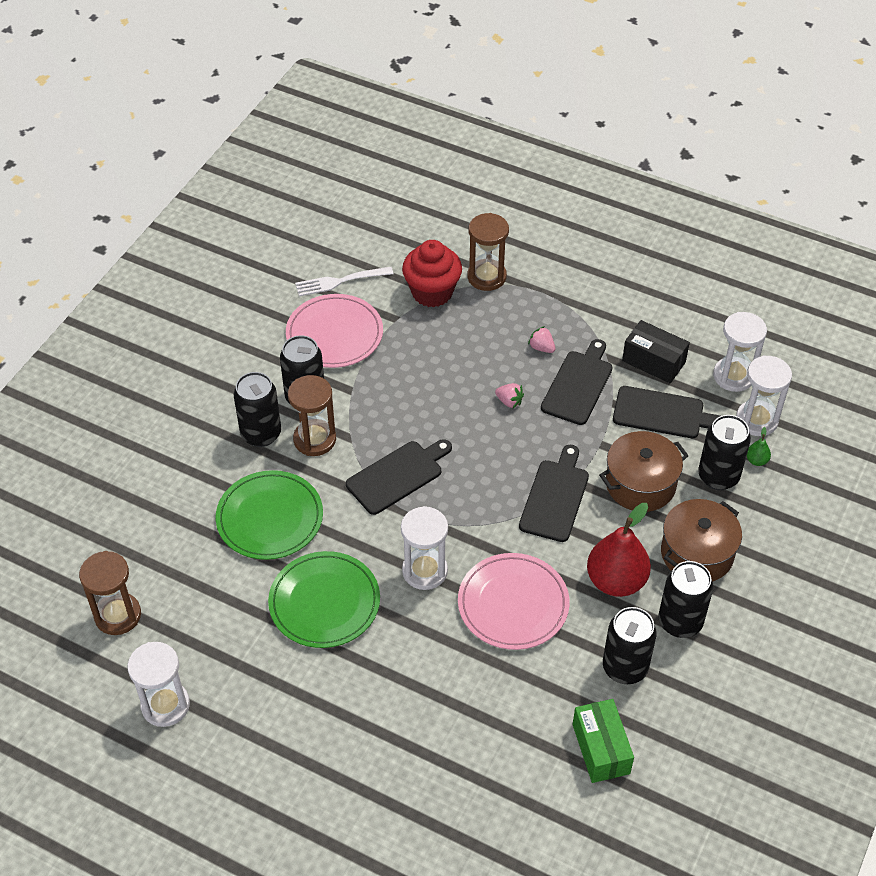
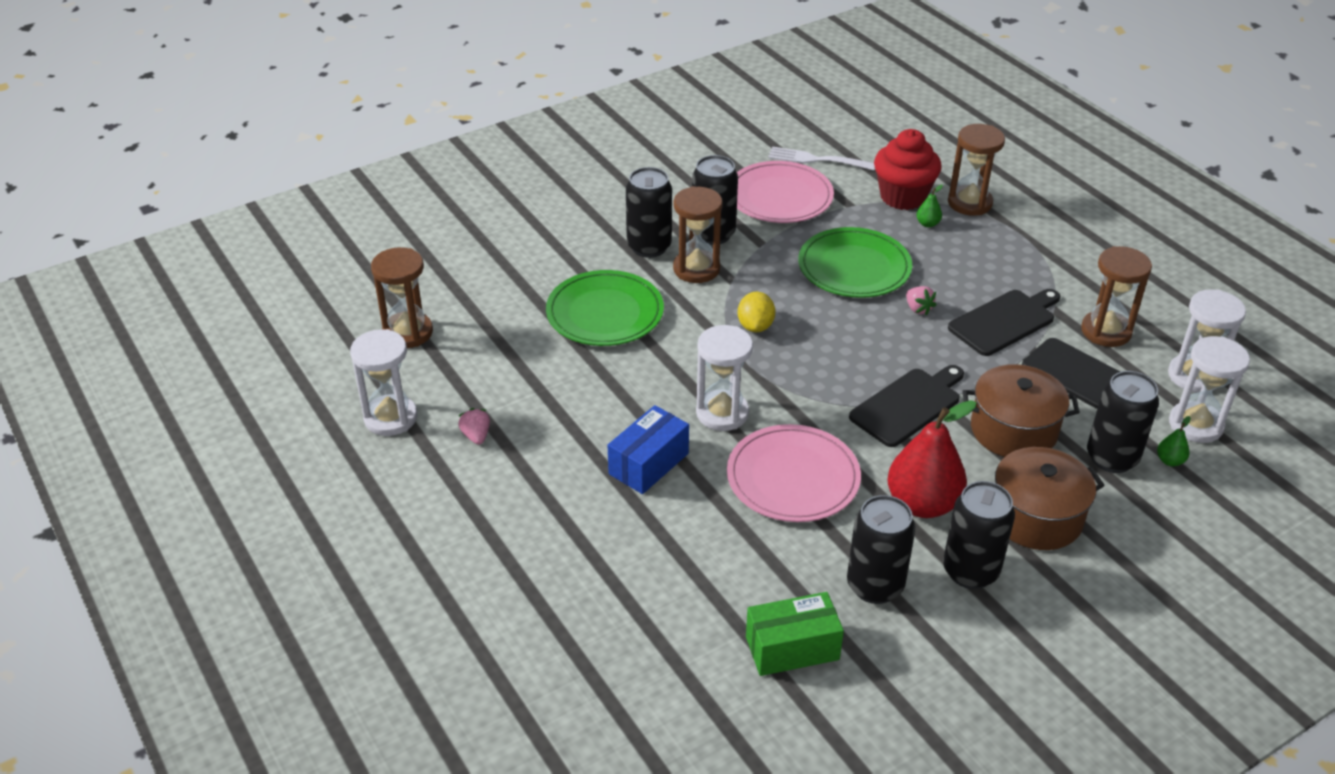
camera: 30 degrees right, 10 degrees down
green plate [268,551,380,648] -> green plate moved to [798,227,912,298]
black cutting board [346,439,452,515] -> yellow lemon [738,292,776,332]
pink strawberry [528,326,555,353] -> pink strawberry moved to [458,408,490,445]
green box [573,699,634,783] -> green box turned 60 degrees clockwise [746,592,844,676]
black box [622,320,690,383] -> brown hourglass [1081,246,1152,347]
none -> blue box [608,405,689,494]
none -> green pear [916,185,943,227]

